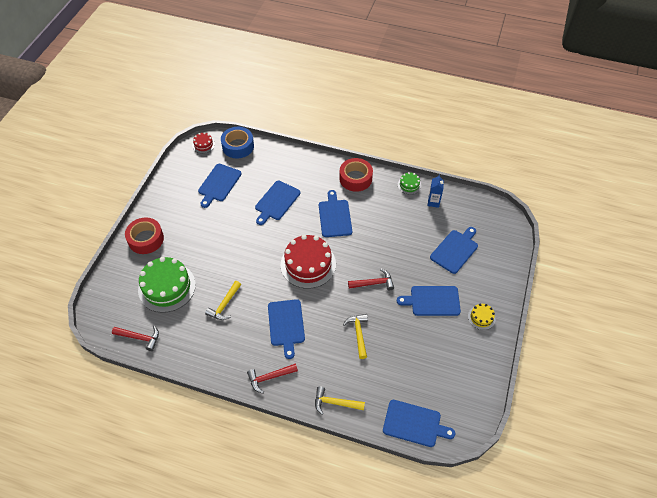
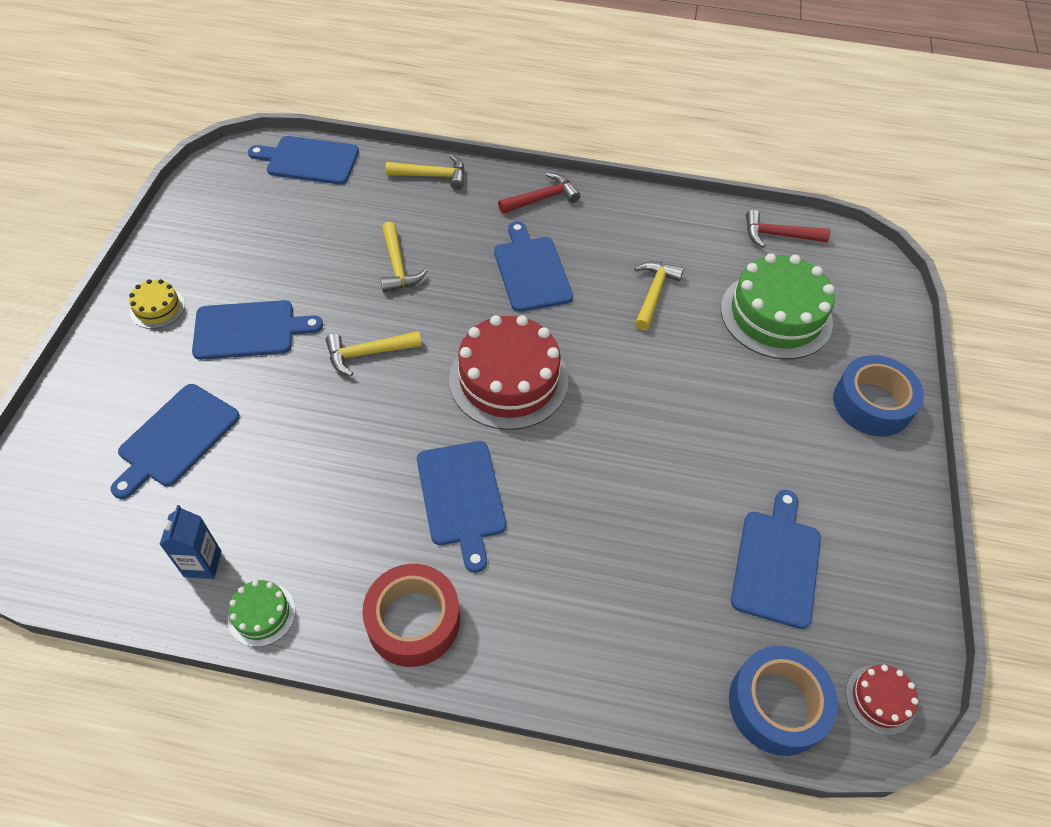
camera: 170 degrees right, 0 degrees up
red tape [125,217,164,254] -> blue tape [833,355,924,436]
blue cutting board [255,181,300,225] -> none
red hammer [348,269,394,290] -> yellow hammer [326,331,422,376]

